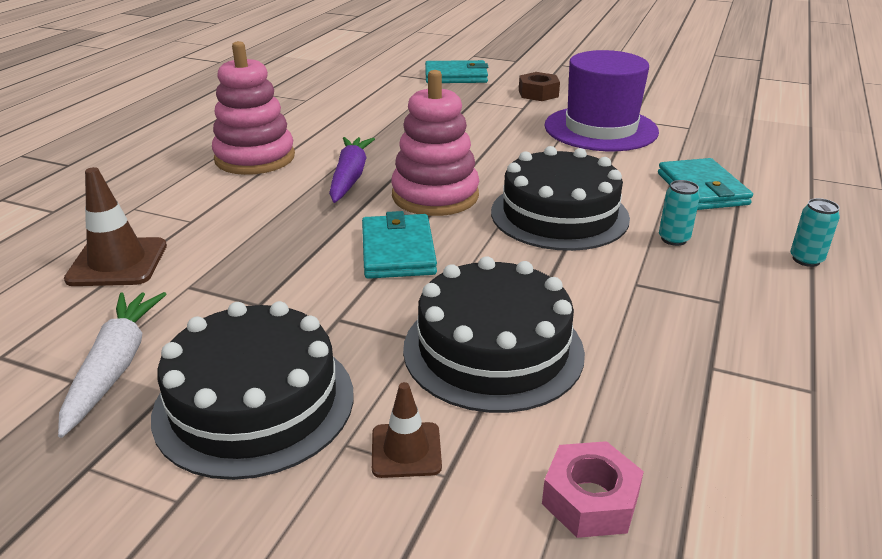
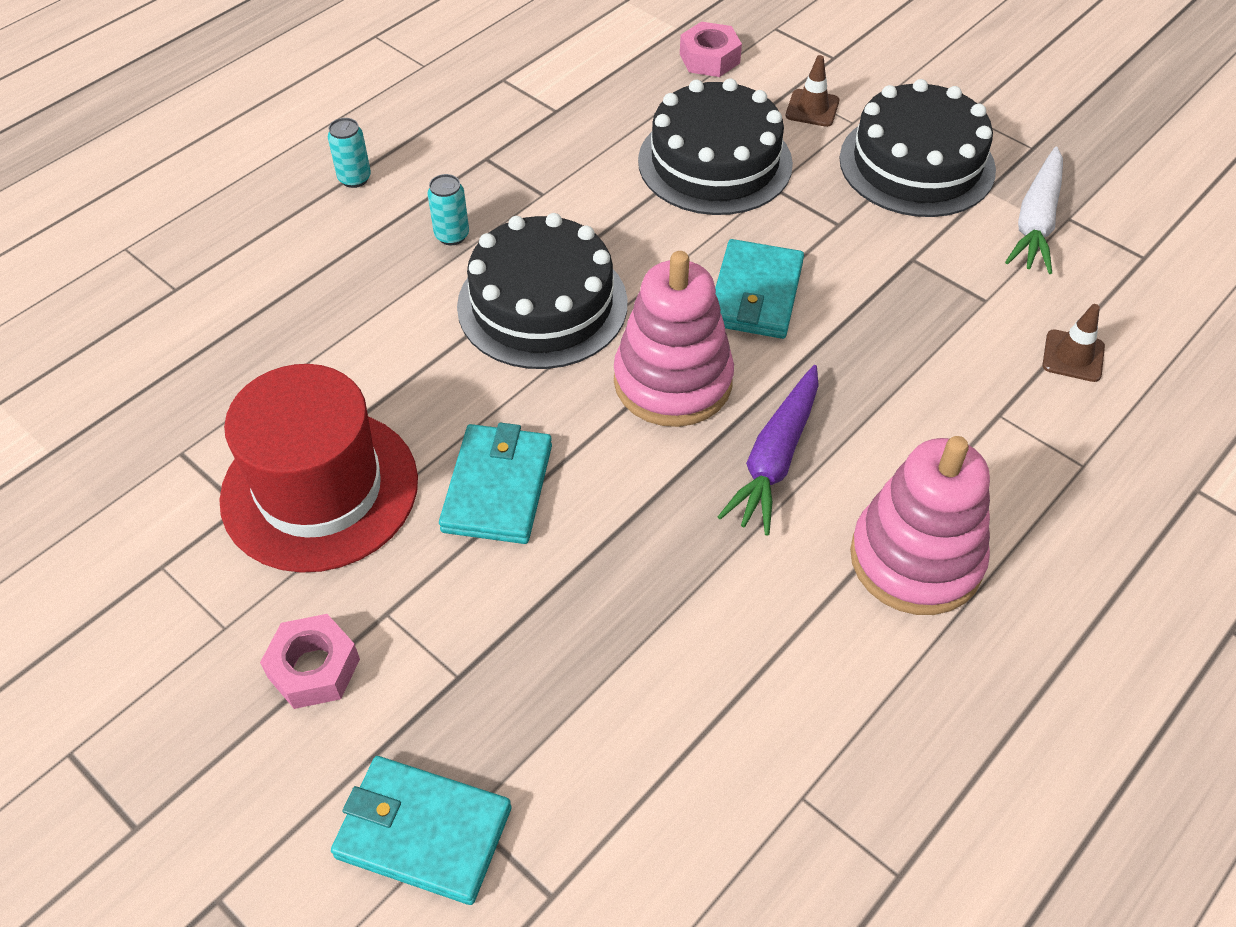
camera: 160 degrees left, 20 degrees up
brown traffic cone [64,167,167,286] -> brown traffic cone [1042,304,1105,382], size x0.61
brown nut [519,72,560,101] -> pink nut [260,614,360,709]
purple hat [544,50,659,151] -> red hat [219,364,418,573]
turquoise wallet [658,158,753,210] -> turquoise wallet moved to [439,423,552,544]

